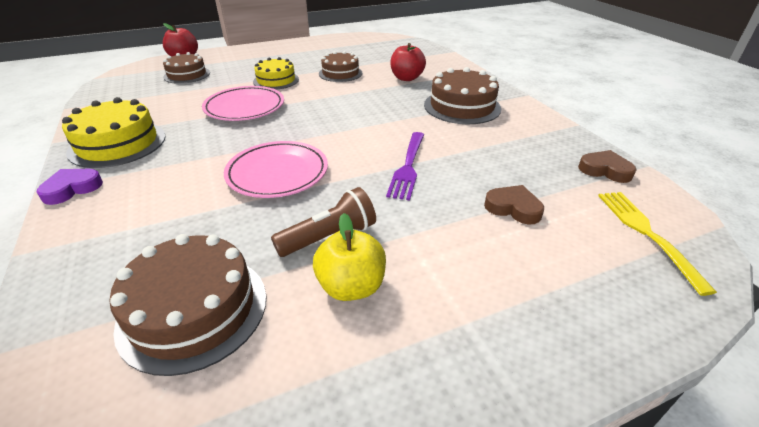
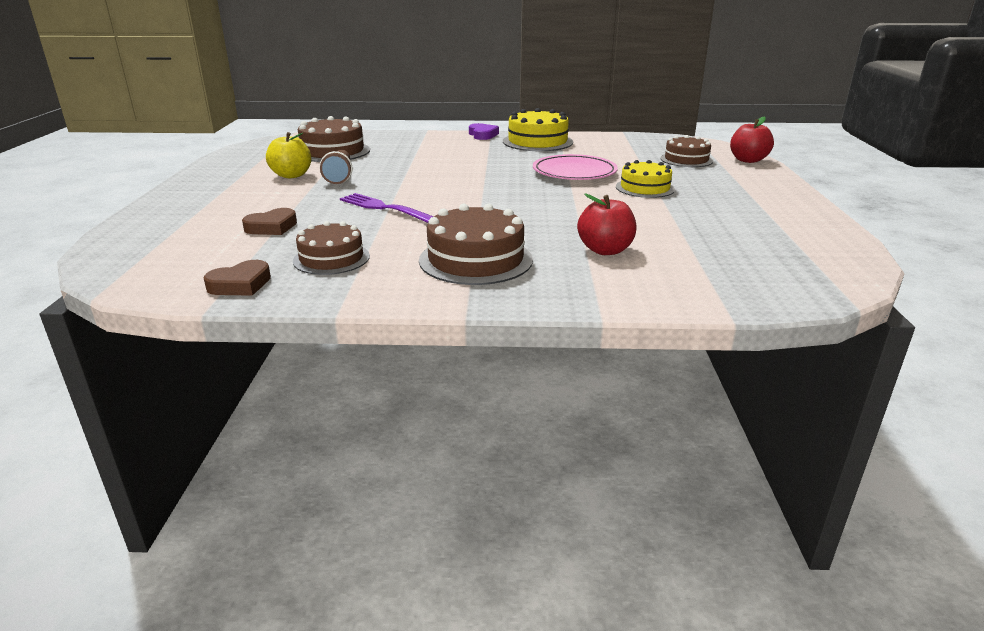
camera: 115 degrees right, 10 degrees down
pink plate [224,141,328,198] -> none
brown cake [319,51,362,82] -> brown cake moved to [293,221,370,275]
yellow fork [598,192,717,296] -> none

